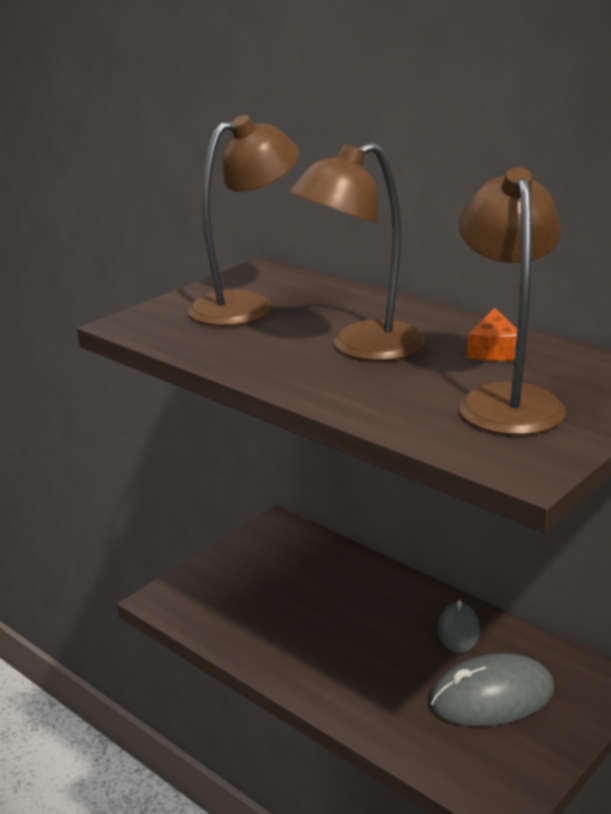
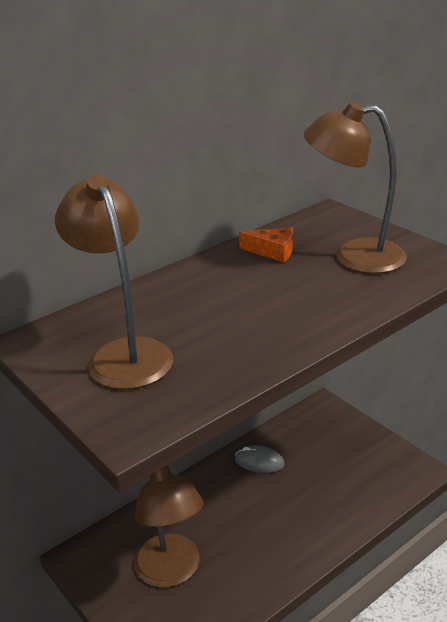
camera: 80 degrees left, 5 degrees up
brown lamp [290,142,425,361] -> brown lamp moved to [133,465,203,588]
grey mouse [429,653,554,727] -> none

